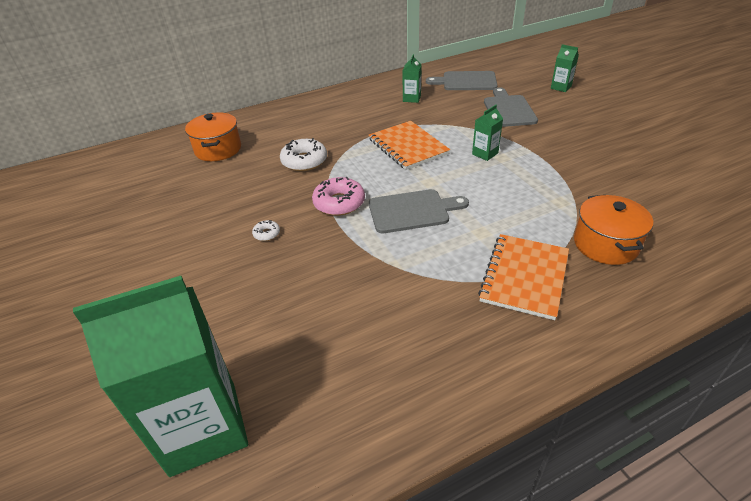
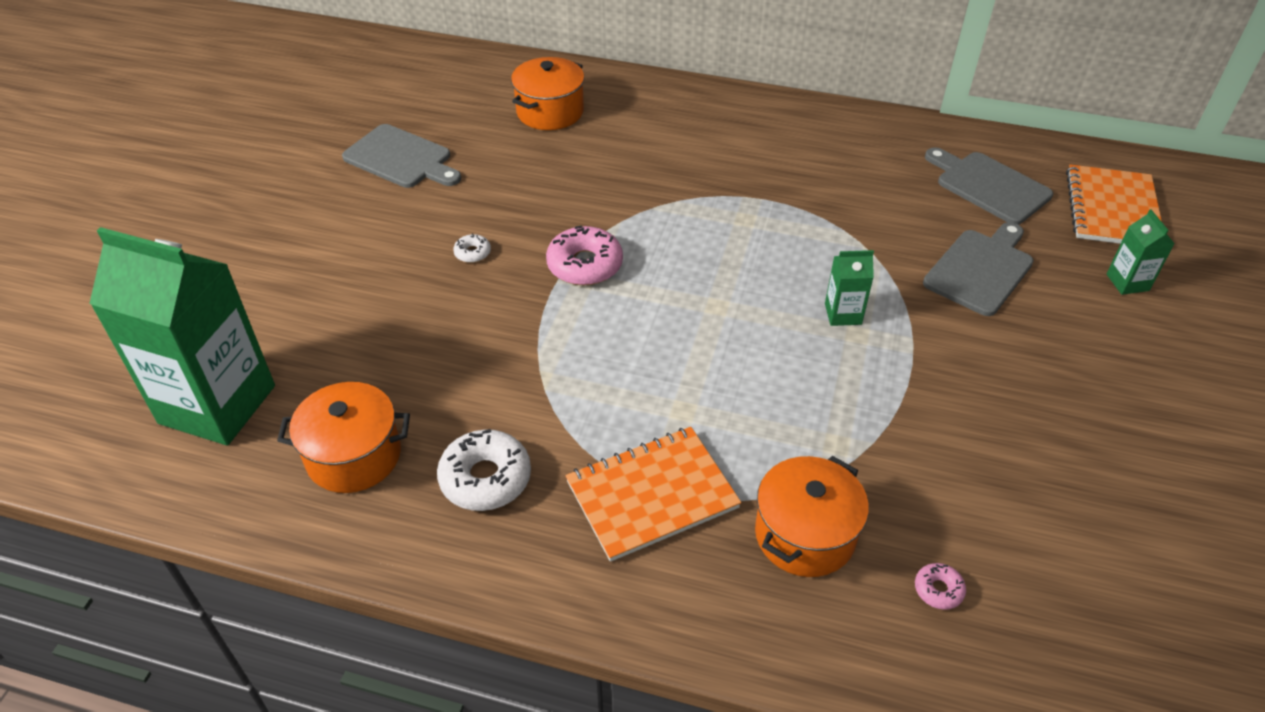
camera: 40 degrees right, 5 degrees up
white donut [280,138,327,171] -> white donut moved to [437,429,531,511]
orange notebook [369,121,450,170] -> orange notebook moved to [1066,164,1162,244]
grey cutting board [369,189,469,234] -> grey cutting board moved to [342,124,461,188]
green carton [402,54,422,103] -> none
none -> orange pot [277,382,410,493]
none -> pink donut [915,563,966,610]

